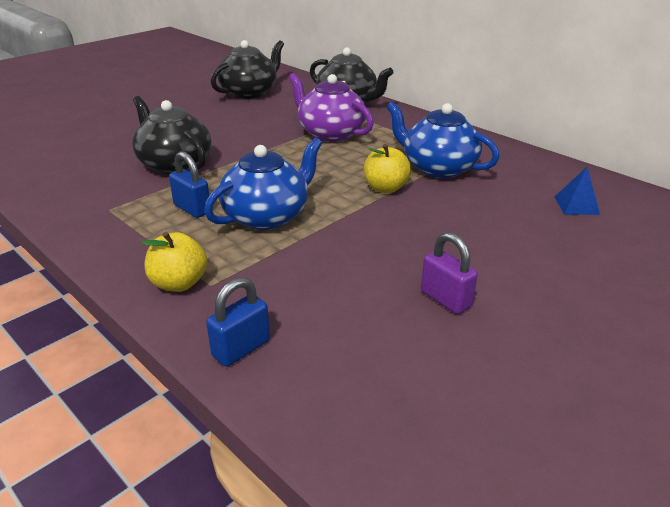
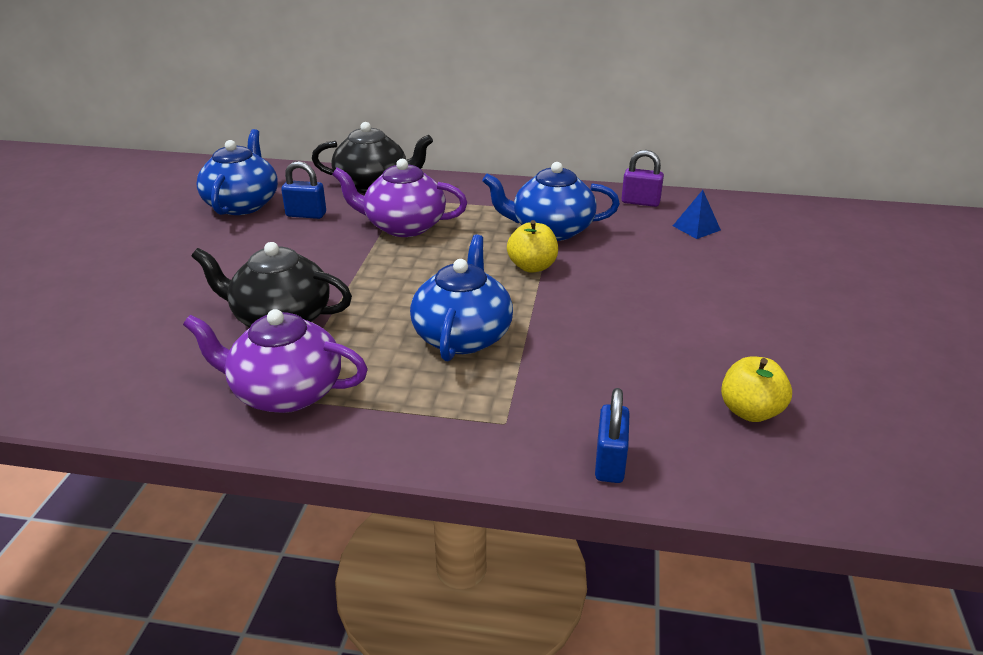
camera: 35 degrees left, 0 degrees up
yellow apple [142,232,207,292] -> yellow apple moved to [721,356,792,422]
blue padlock [169,151,209,218] -> blue padlock moved to [281,161,326,219]
black teapot [211,40,284,99] -> blue teapot [196,129,278,215]
purple padlock [421,232,478,314] -> purple padlock moved to [622,150,664,207]
none -> purple teapot [183,309,368,413]

